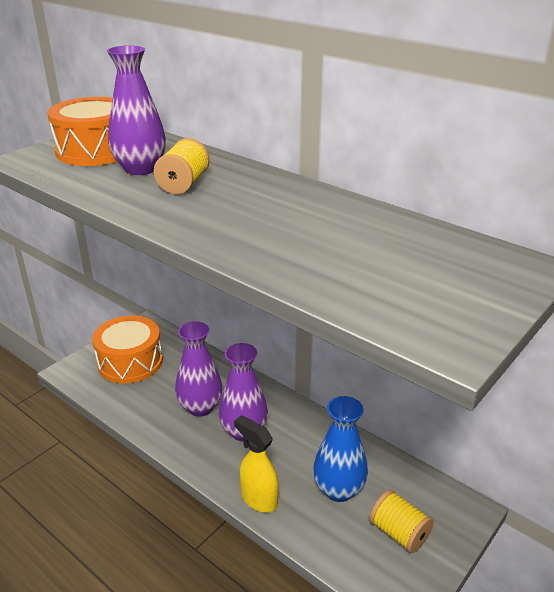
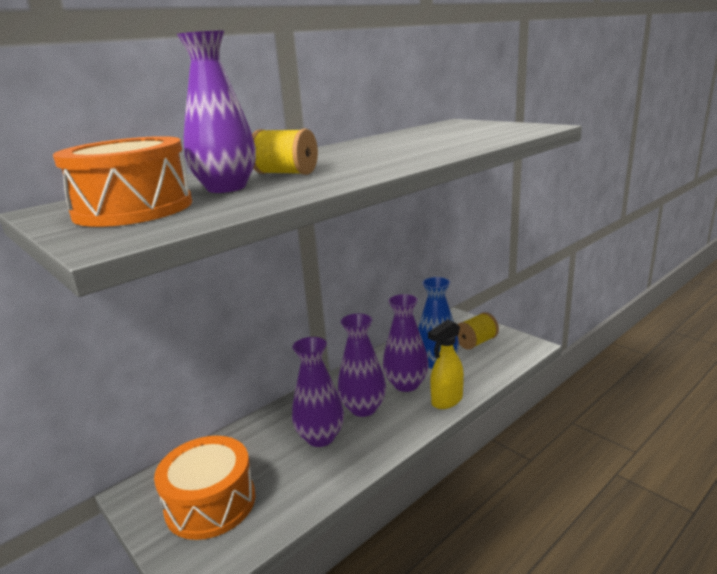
camera: 80 degrees left, 10 degrees down
none -> purple vase [383,294,429,392]

